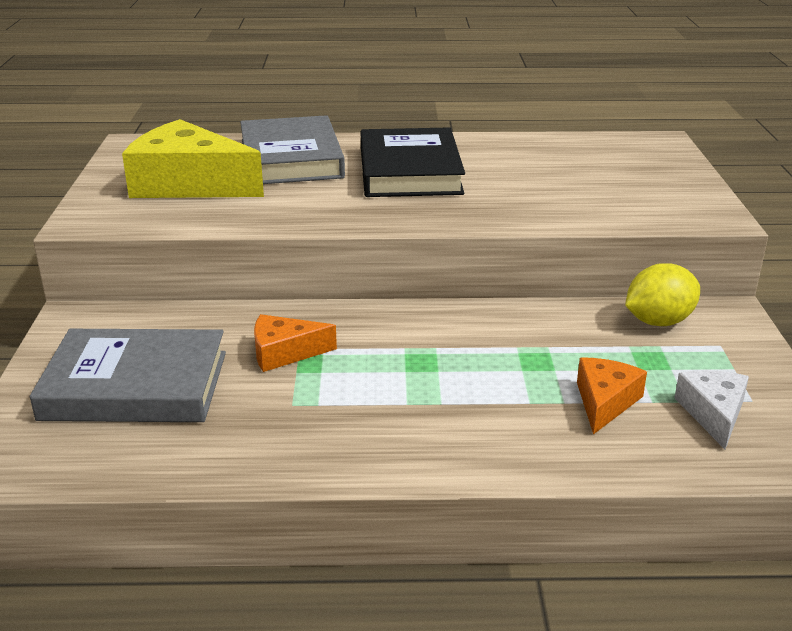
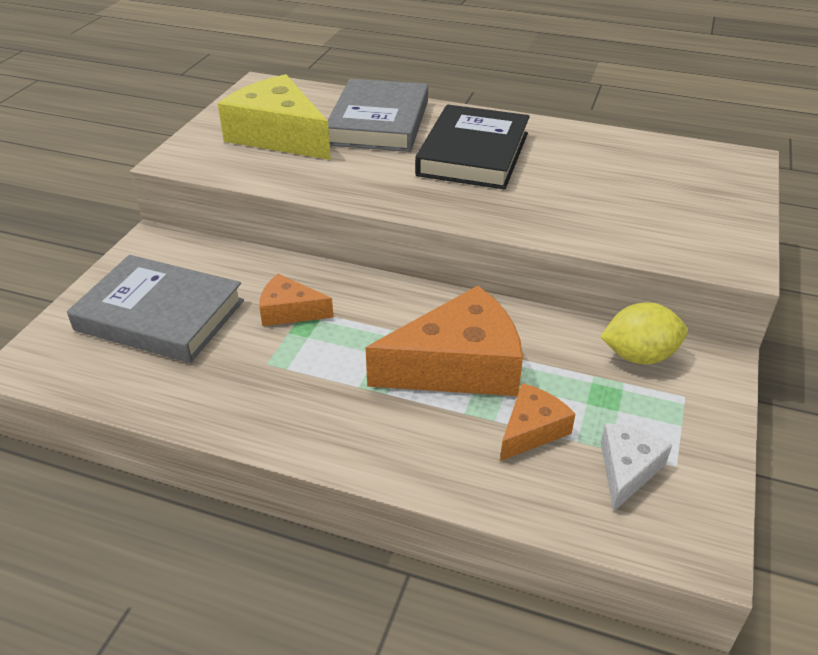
camera: 20 degrees right, 10 degrees up
none -> orange cheese [366,286,523,396]

